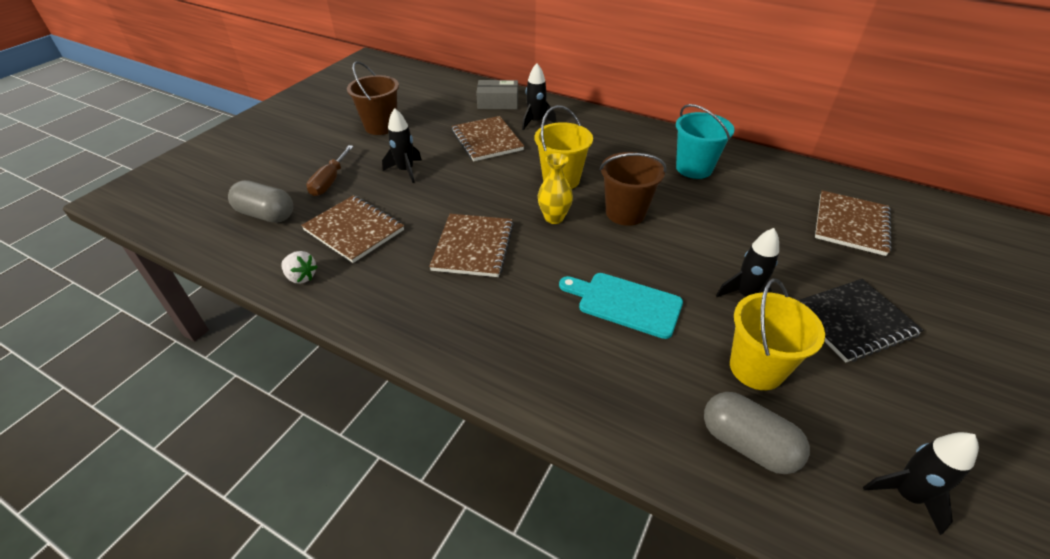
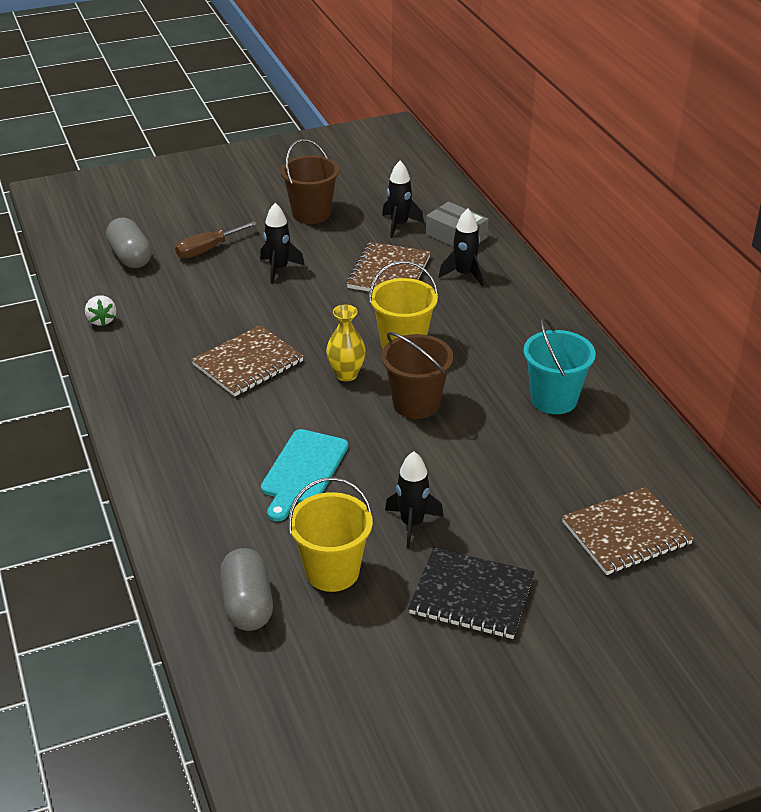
camera: 40 degrees right, 5 degrees down
brown notebook [301,195,404,263] -> none
turquoise cutting board [559,273,683,339] -> turquoise cutting board turned 135 degrees counterclockwise [261,429,348,521]
black rocket [863,432,979,535] -> black rocket moved to [382,161,424,238]

